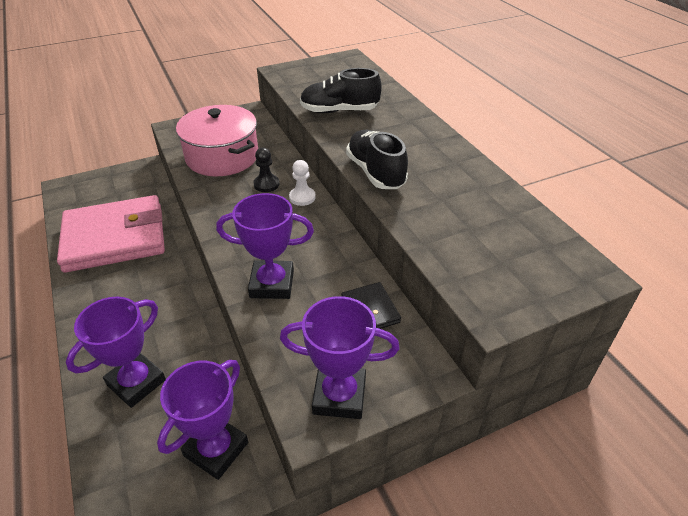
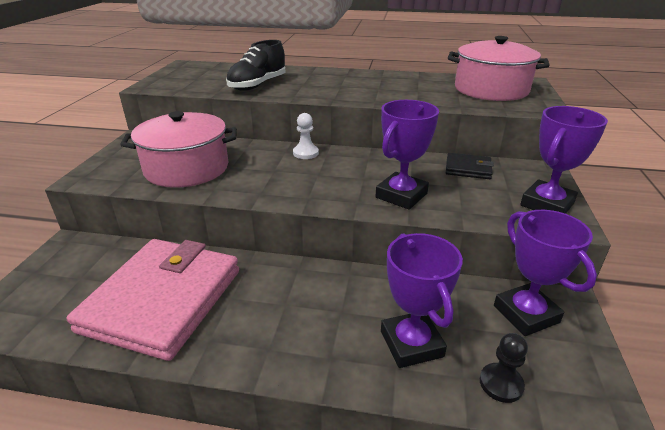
camera: 55 degrees left, 10 degrees down
black pawn [253,148,279,192] -> black pawn moved to [480,333,528,403]
black shoe [346,130,408,189] -> none
none -> pink pot [448,36,550,101]

